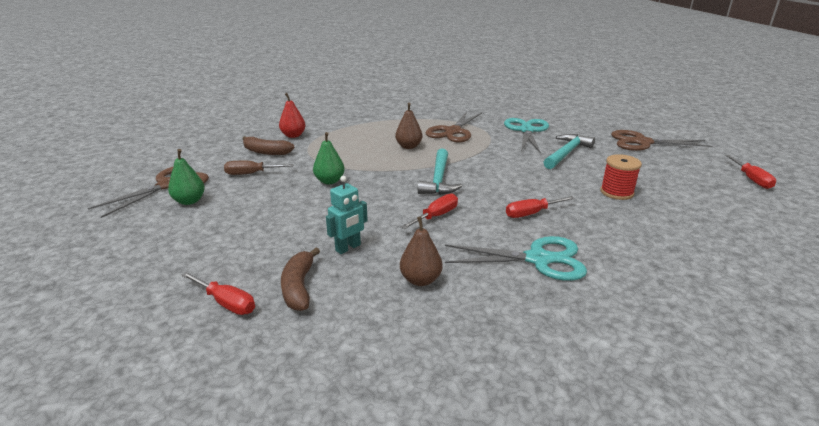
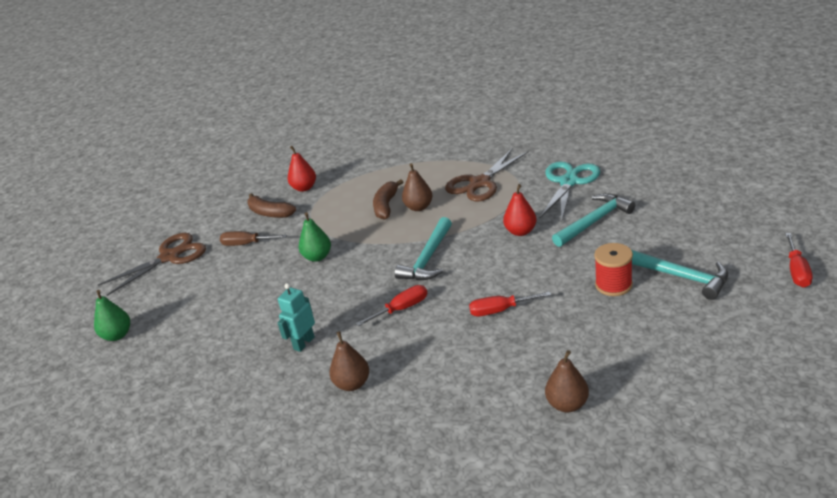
camera: 20 degrees right, 5 degrees up
green pear [168,149,205,205] -> green pear moved to [94,290,130,341]
red screwdriver [181,272,255,315] -> none
brown banana [281,248,320,311] -> brown banana moved to [373,179,403,220]
turquoise robot [326,176,368,254] -> turquoise robot turned 150 degrees clockwise [277,283,315,352]
turquoise scissors [445,236,587,281] -> none
brown scissors [611,130,712,151] -> none
none -> red pear [503,184,537,236]
none -> brown pear [545,350,589,412]
none -> turquoise hammer [632,250,728,300]

